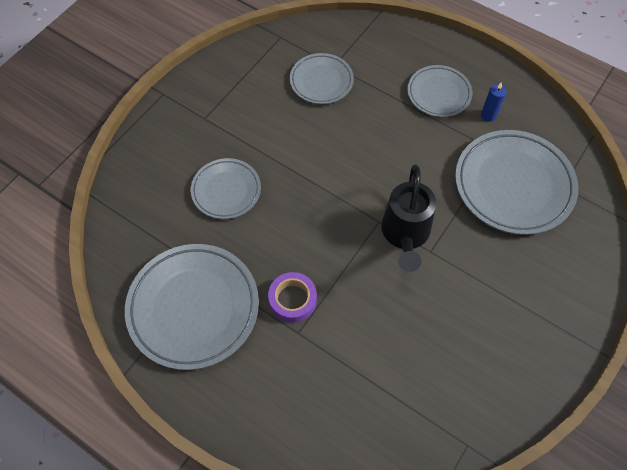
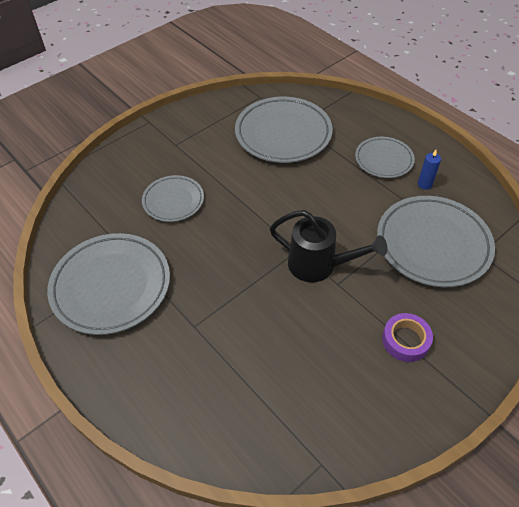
camera: 15 degrees right, 10 degrees down
purple tape [268,272,317,323] -> purple tape moved to [382,313,433,362]
grey plate [290,53,354,104] -> grey plate [235,96,333,163], size x1.73
black watering can [381,164,436,272] -> black watering can turned 90 degrees counterclockwise [270,210,387,282]

